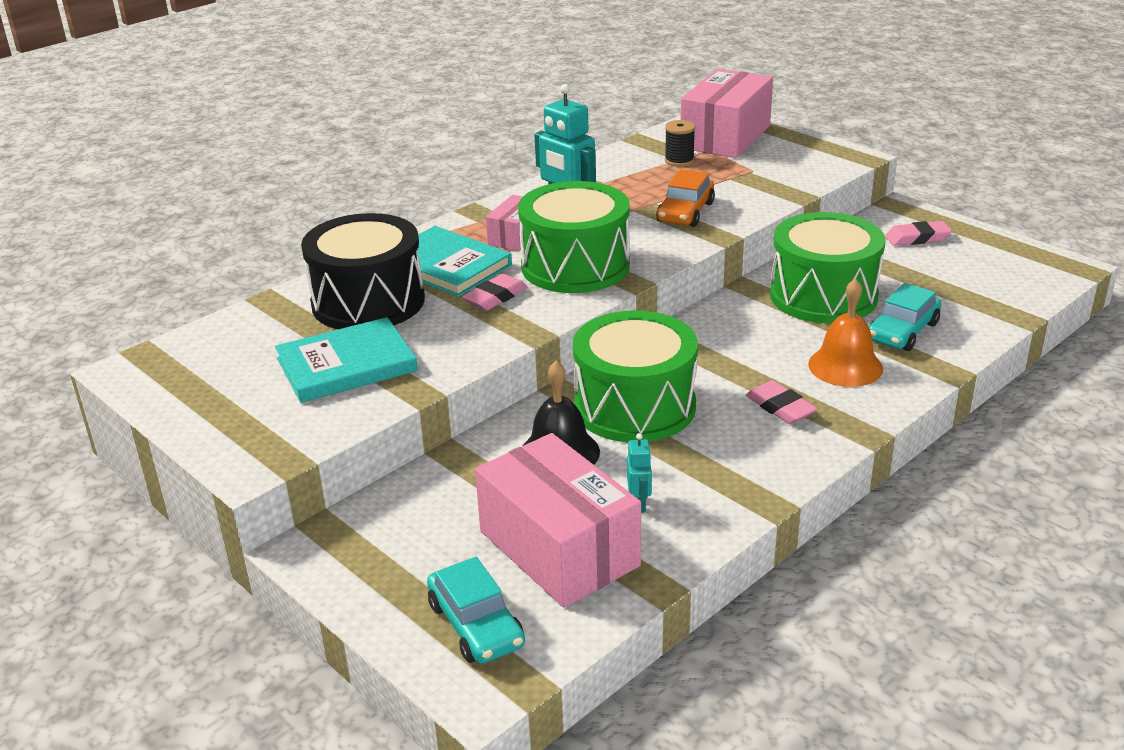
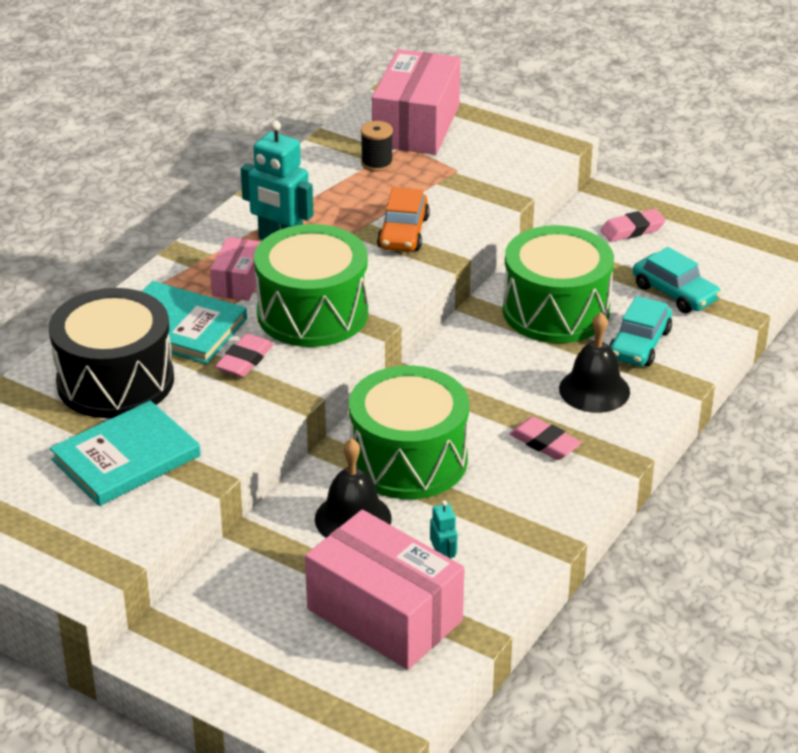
camera: 15 degrees left, 5 degrees up
turquoise car [427,557,525,664] -> turquoise car moved to [633,247,721,313]
orange bell [808,278,883,387] -> black bell [559,312,630,413]

